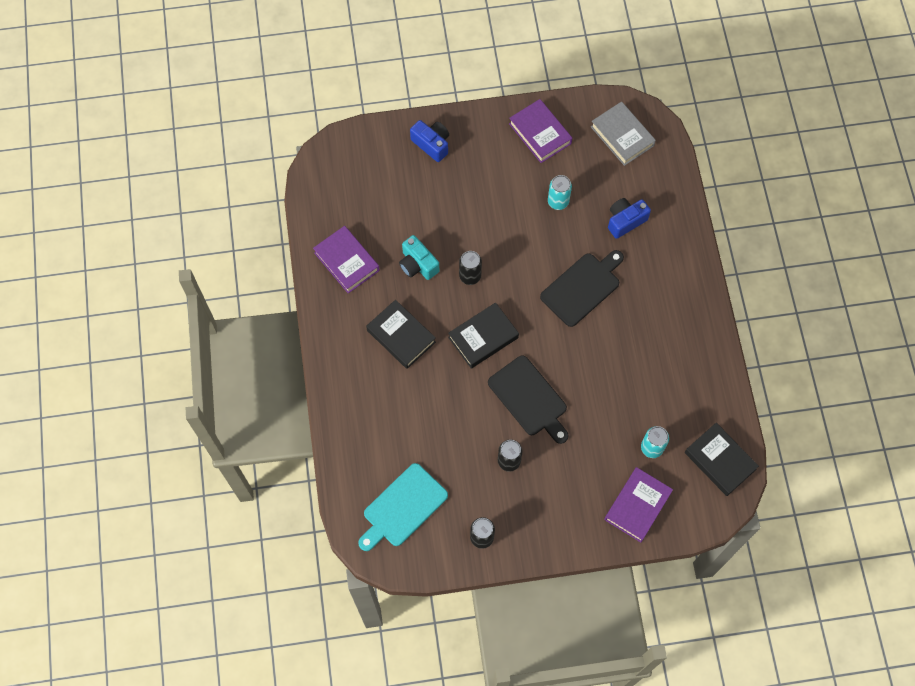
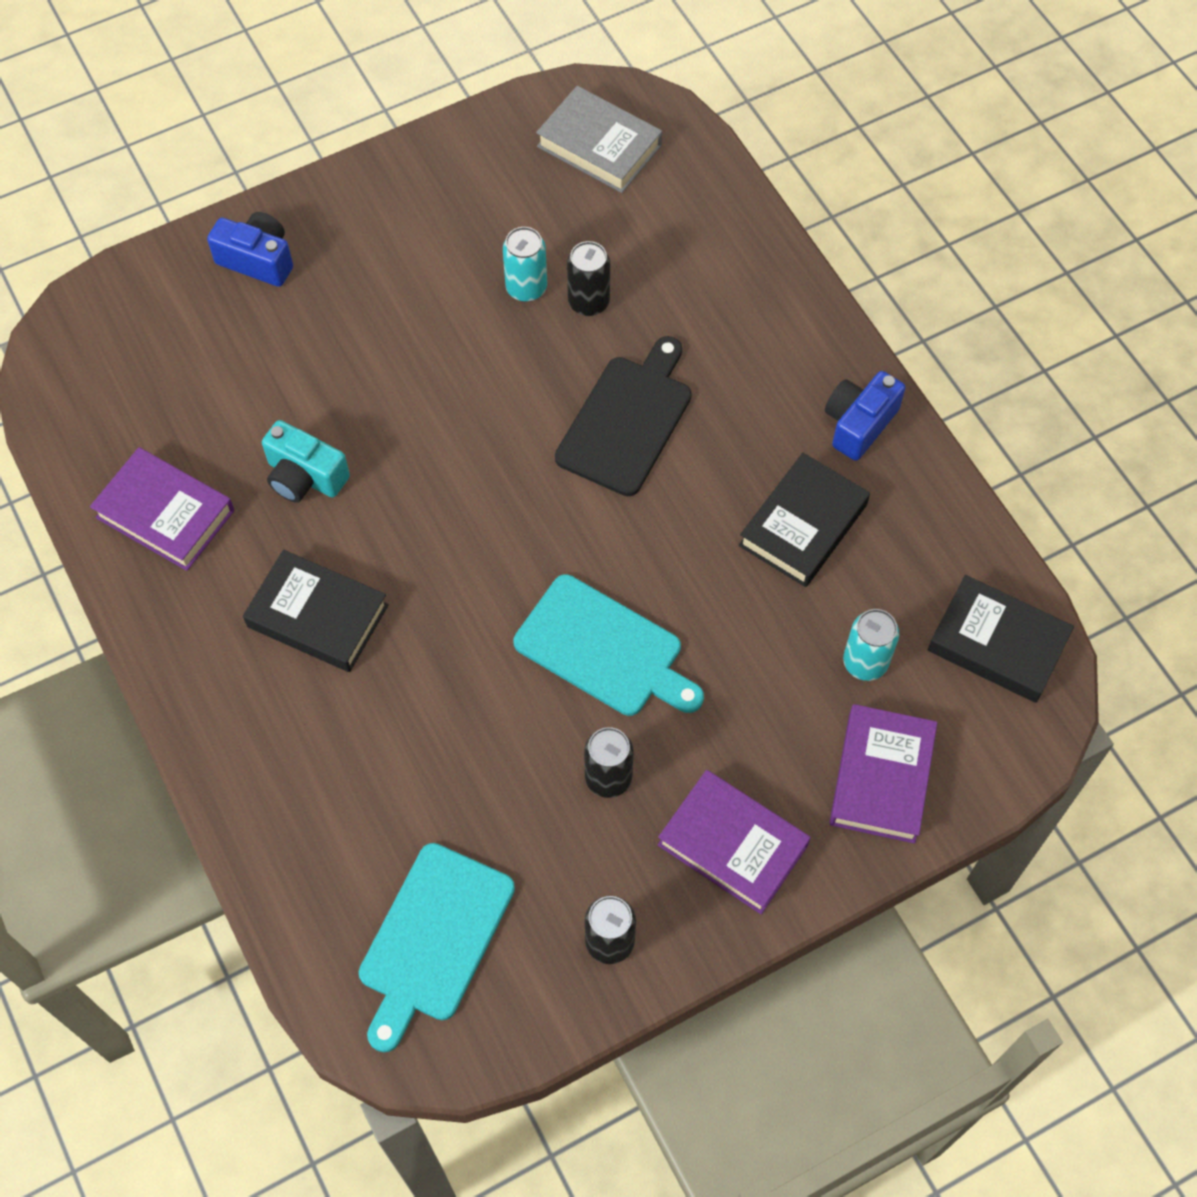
camera: 20 degrees left, 5 degrees down
black book [448,302,519,368] -> black book moved to [739,453,870,587]
black can [459,251,482,285] -> black can moved to [567,241,610,316]
black cutting board [488,355,569,444] -> turquoise cutting board [514,574,704,716]
purple book [509,99,572,163] -> purple book moved to [658,770,811,914]
blue camera [608,198,651,239] -> blue camera moved to [825,371,905,461]

